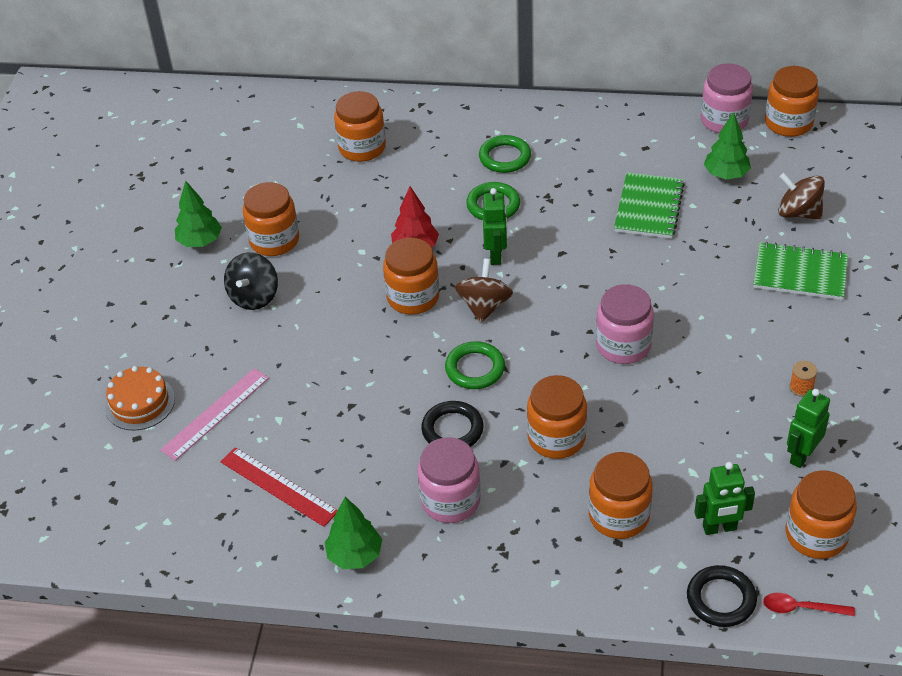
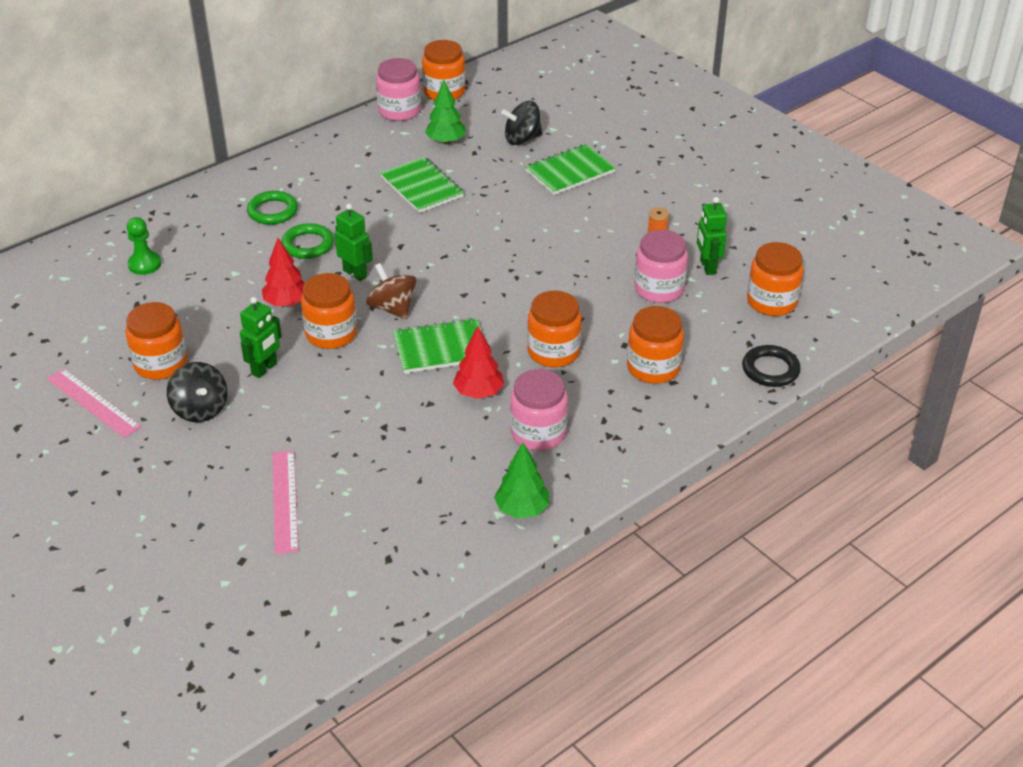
camera: 50 degrees left, 5 degrees down
orange cake [105,366,175,431] -> none
green tree [175,180,222,247] -> pink ruler [47,368,142,438]
red ruler [220,447,338,527] -> none
orange jar [334,91,386,162] -> green pawn [127,217,161,275]
black ring [421,401,484,447] -> red tree [453,326,504,399]
green ring [445,341,505,389] -> green notebook [393,318,483,373]
pink jar [596,284,654,364] -> pink jar moved to [634,230,688,303]
green robot [694,462,755,535] -> green robot moved to [240,297,282,378]
red spoon [763,593,855,616] -> none
brown spinning top [778,173,825,220] -> black spinning top [501,101,542,145]

